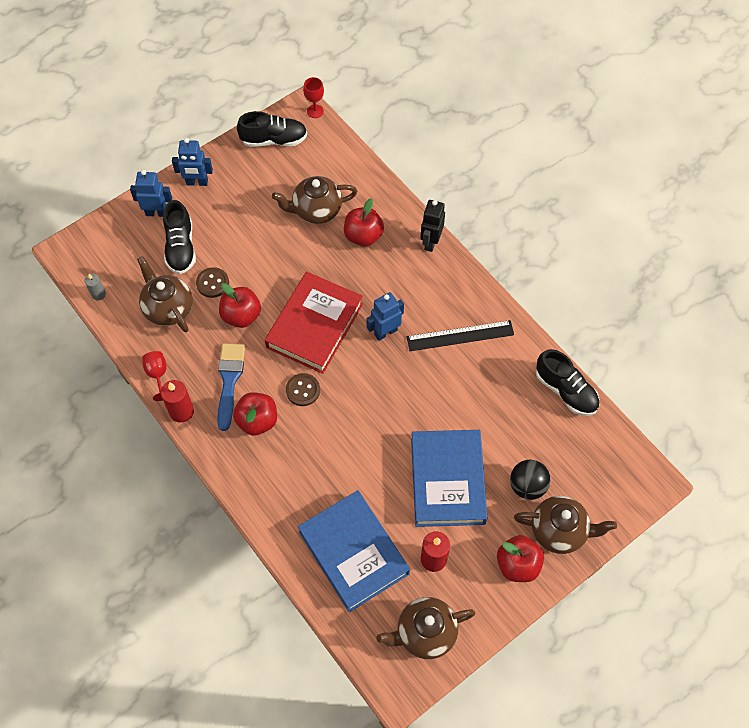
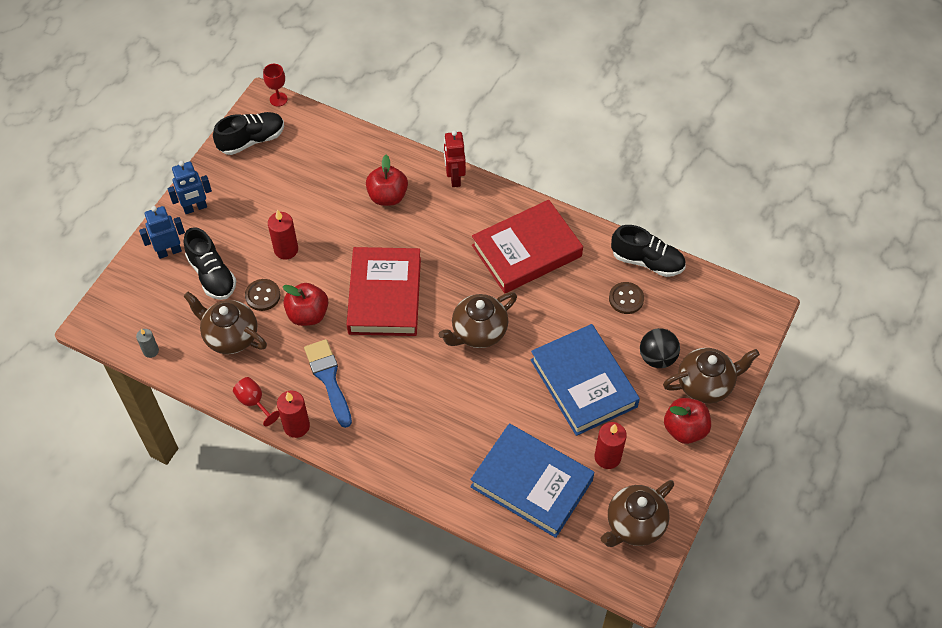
camera: 25 degrees left, 5 degrees down
red apple [233,392,277,436] -> none
brown teapot [272,176,358,224] -> brown teapot moved to [438,292,517,348]
brown button [286,373,320,406] -> brown button moved to [609,282,644,314]
blue robot [366,292,404,341] -> none
black ruler [407,320,514,351] -> red book [472,200,583,293]
black robot [420,200,445,252] -> red robot [444,130,466,187]
none -> red candle [268,210,298,259]

